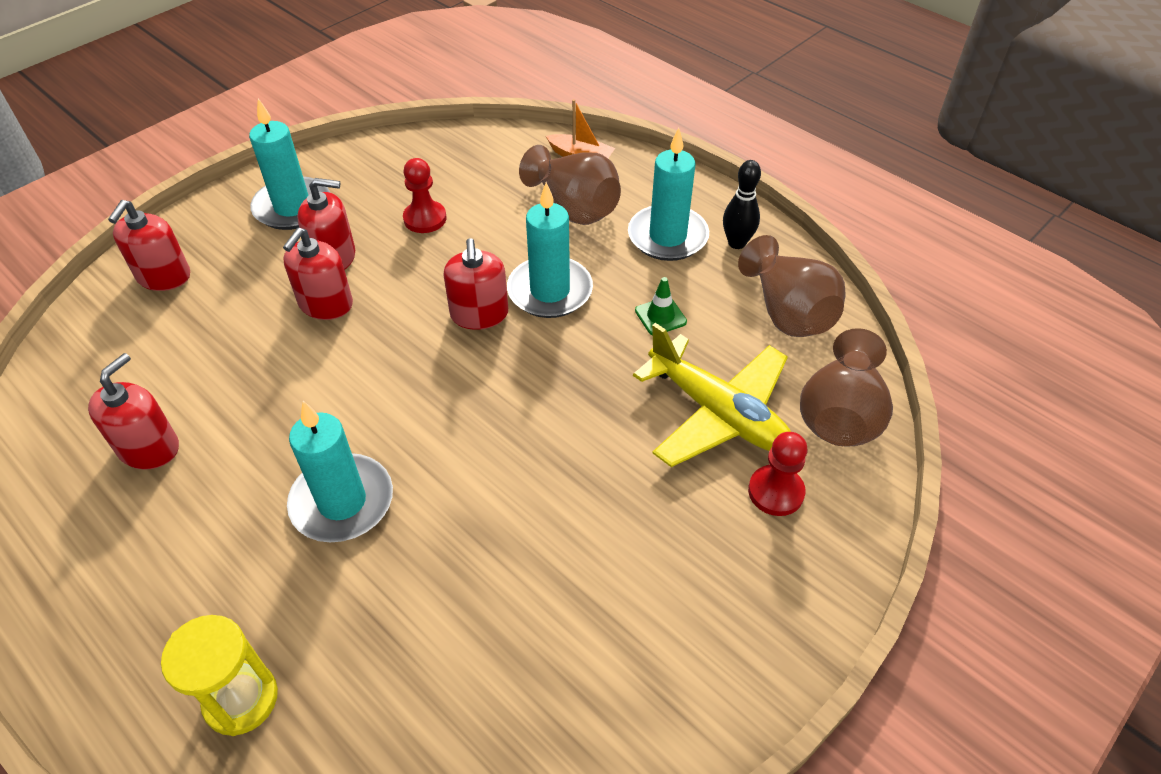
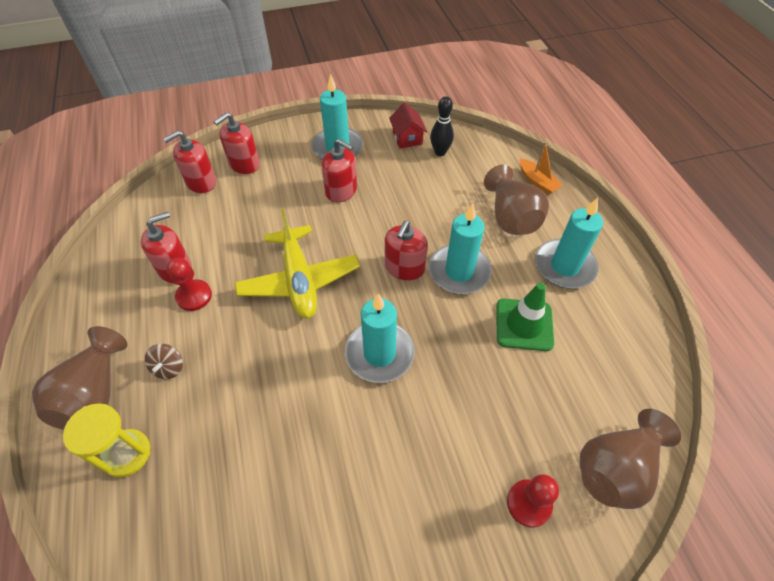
camera: 30 degrees right, 5 degrees up
red soap dispenser [283,228,353,320] -> red soap dispenser moved to [163,130,216,193]
turquoise candle [287,401,393,542] -> turquoise candle moved to [345,293,415,383]
red pawn [403,158,447,233] -> red pawn moved to [167,258,212,311]
yellow plane [633,323,791,467] -> yellow plane moved to [235,209,360,319]
green traffic cone [635,277,687,335] -> green traffic cone [496,283,554,351], size x1.74
black bowling pin [723,160,761,249] -> black bowling pin moved to [430,96,454,156]
brown vase [738,235,846,337] -> brown vase moved to [32,326,128,430]
none -> brown spinning top [145,344,183,379]
none -> red house [389,103,427,149]

